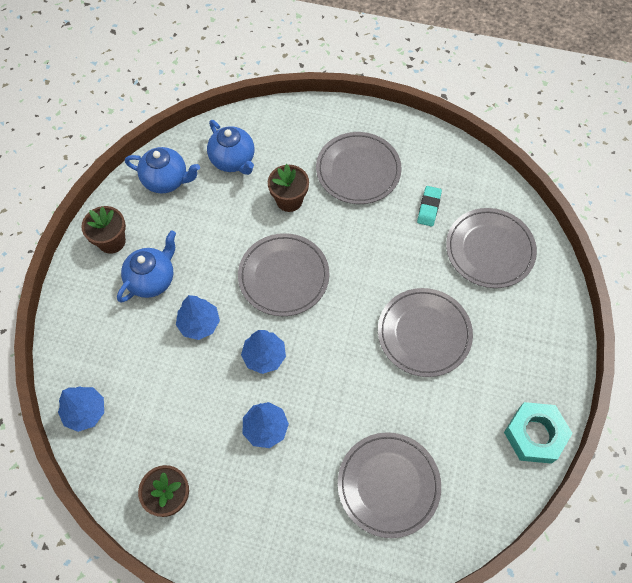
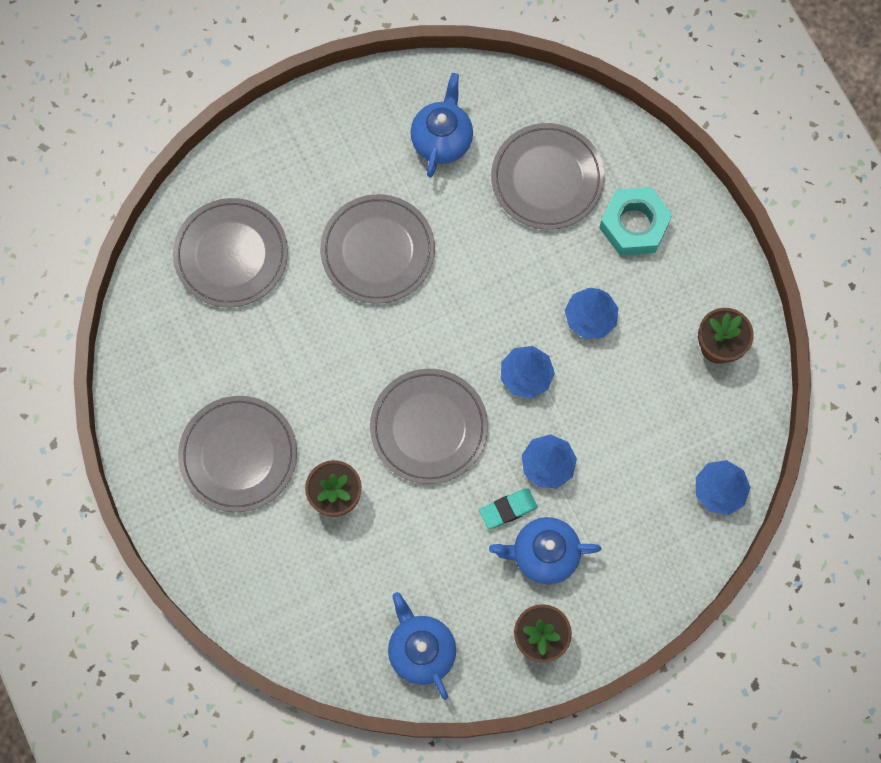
camera: 130 degrees left, 10 degrees up
blue teapot [207,120,254,175] -> blue teapot moved to [410,73,473,178]
turquoise eraser [417,186,442,227] -> turquoise eraser moved to [479,488,538,529]
turquoise nut [504,402,573,464] -> turquoise nut moved to [599,187,673,256]

